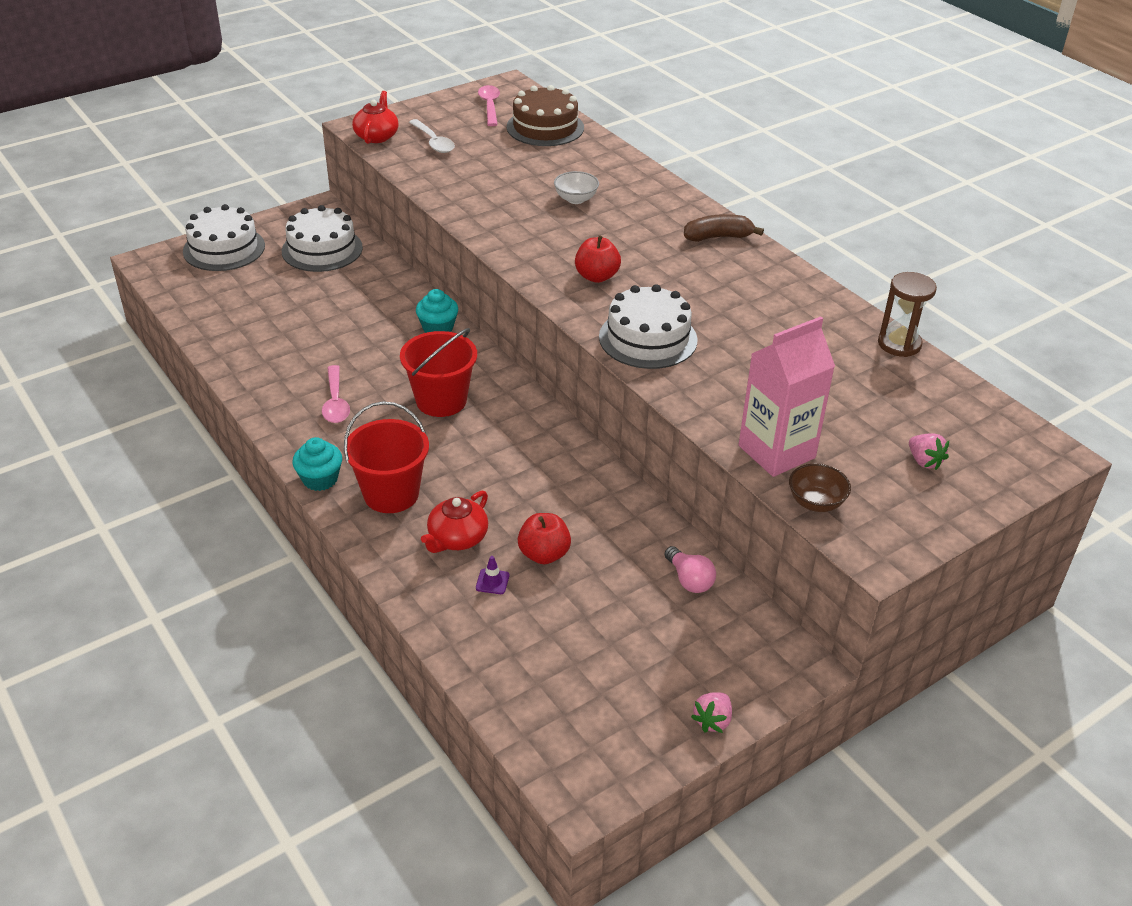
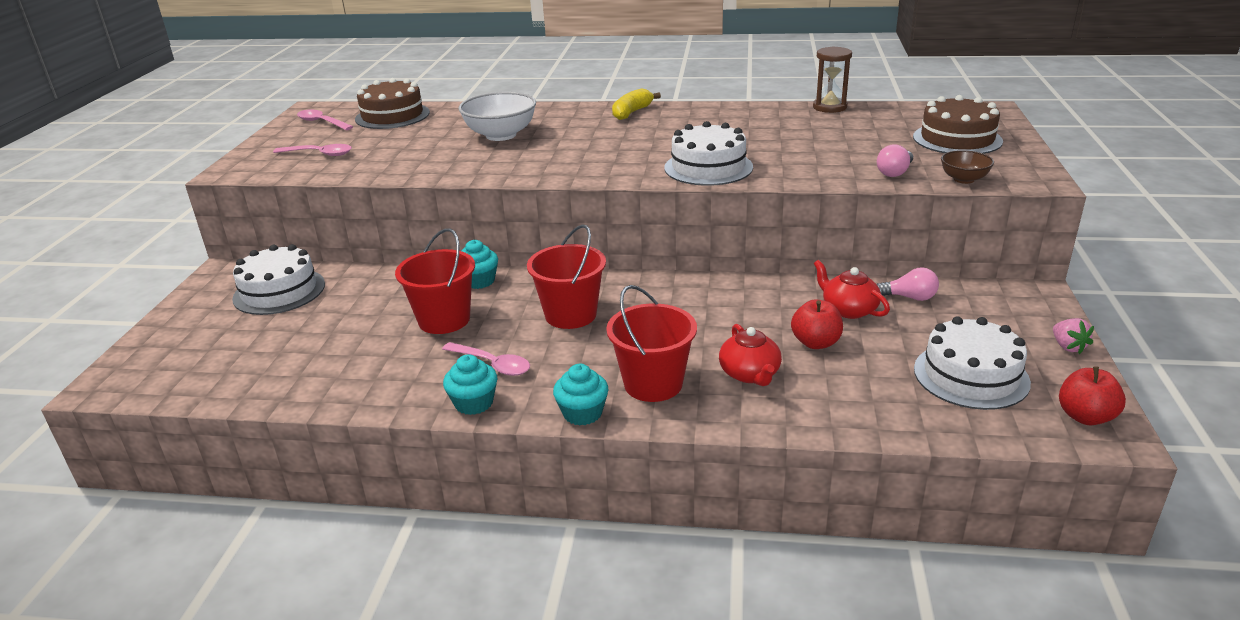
camera: 45 degrees left, 10 degrees down
white cake [183,204,265,271] -> white cake moved to [914,316,1031,410]
red teapot [352,91,399,144] -> red teapot moved to [814,260,890,319]
white spoon [409,119,455,153] -> pink spoon [273,144,352,156]
purple traffic cone [476,556,510,594] -> none
white bowl [554,171,599,204] -> white bowl [458,92,536,141], size x1.81
red apple [575,235,621,283] -> red apple moved to [1059,366,1126,425]
brown banana [684,214,764,242] -> yellow banana [612,88,661,120]
pink carton [739,316,835,477] -> pink light bulb [877,144,913,177]
pink strawberry [909,433,949,470] -> brown cake [913,95,1003,154]
none -> red bucket [395,228,475,334]
none -> turquoise cupcake [443,354,497,415]

